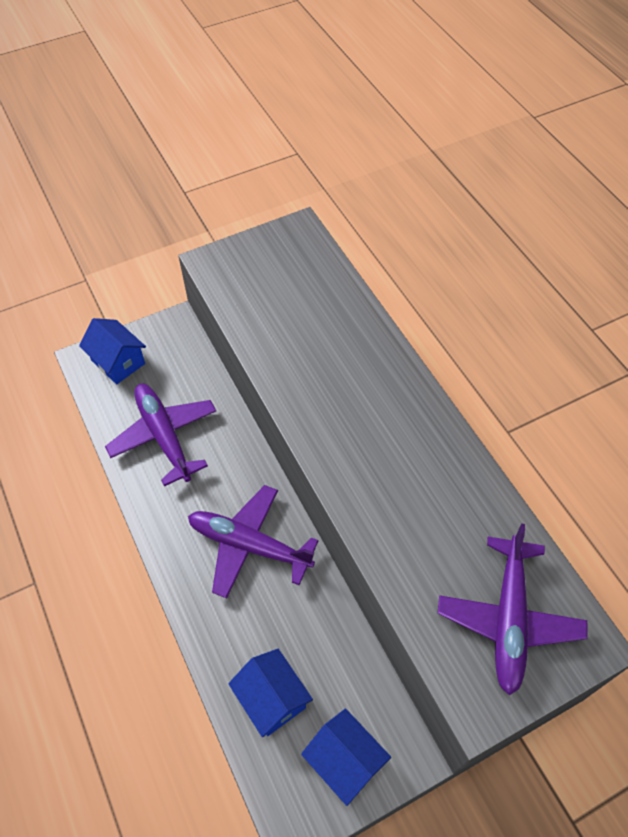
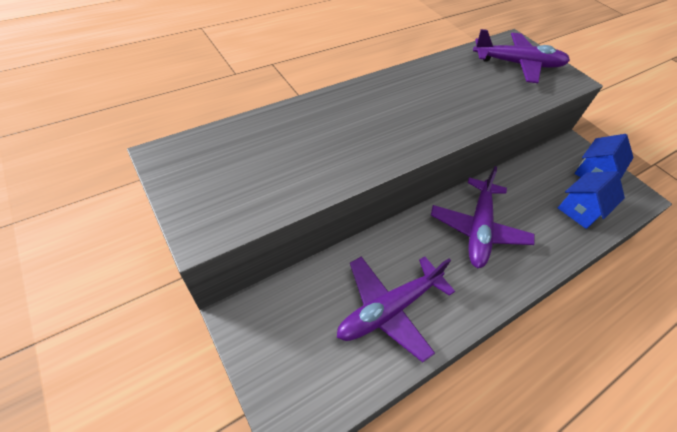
camera: 100 degrees left, 5 degrees down
blue house [79,318,146,384] -> none

